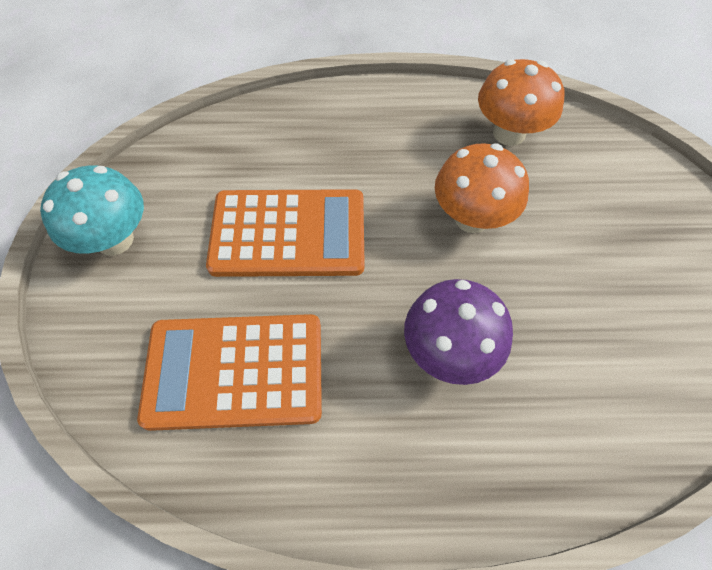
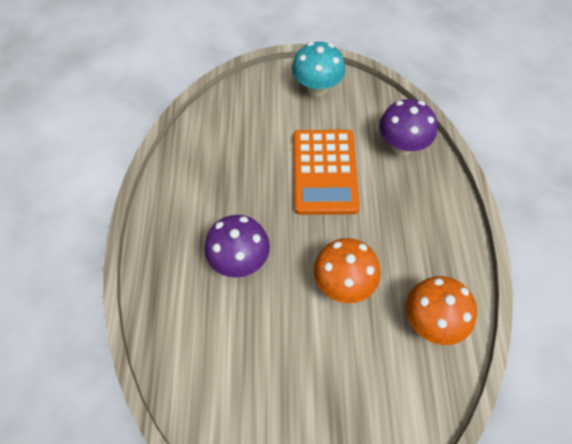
camera: 90 degrees right, 0 degrees up
orange calculator [137,314,322,431] -> none
none -> purple mushroom [379,99,437,155]

